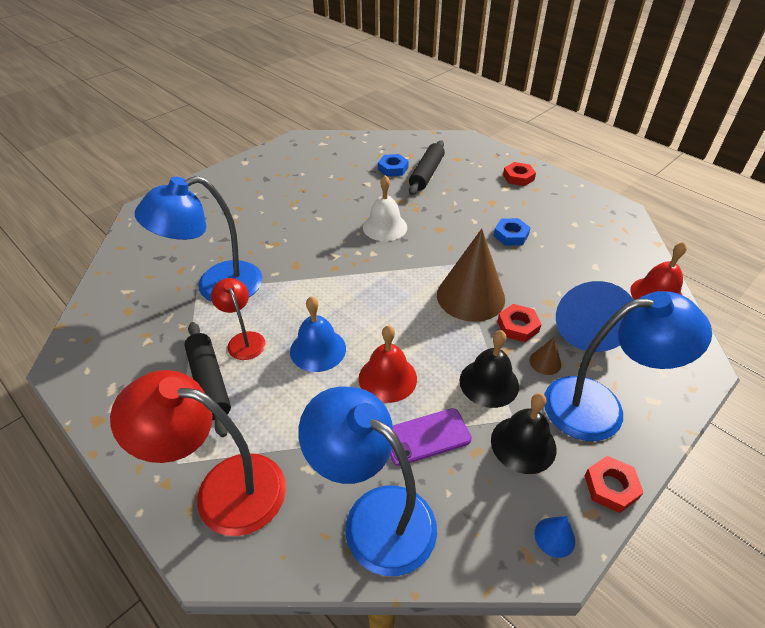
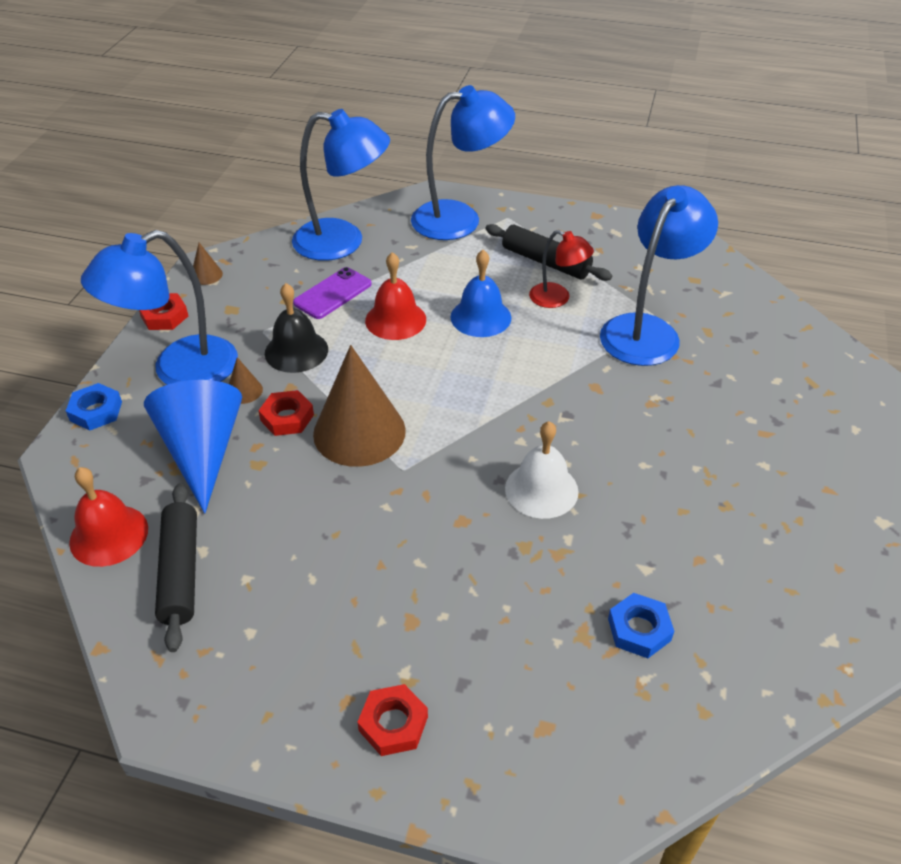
camera: 150 degrees right, 0 degrees up
red lamp [110,370,286,536] -> blue lamp [411,85,515,240]
black rolling pin [409,141,445,195] -> black rolling pin moved to [155,483,197,652]
black bell [491,393,556,474] -> none
blue nut [494,218,531,246] -> blue nut moved to [66,383,122,430]
blue cone [534,516,575,558] -> brown cone [193,243,223,285]

